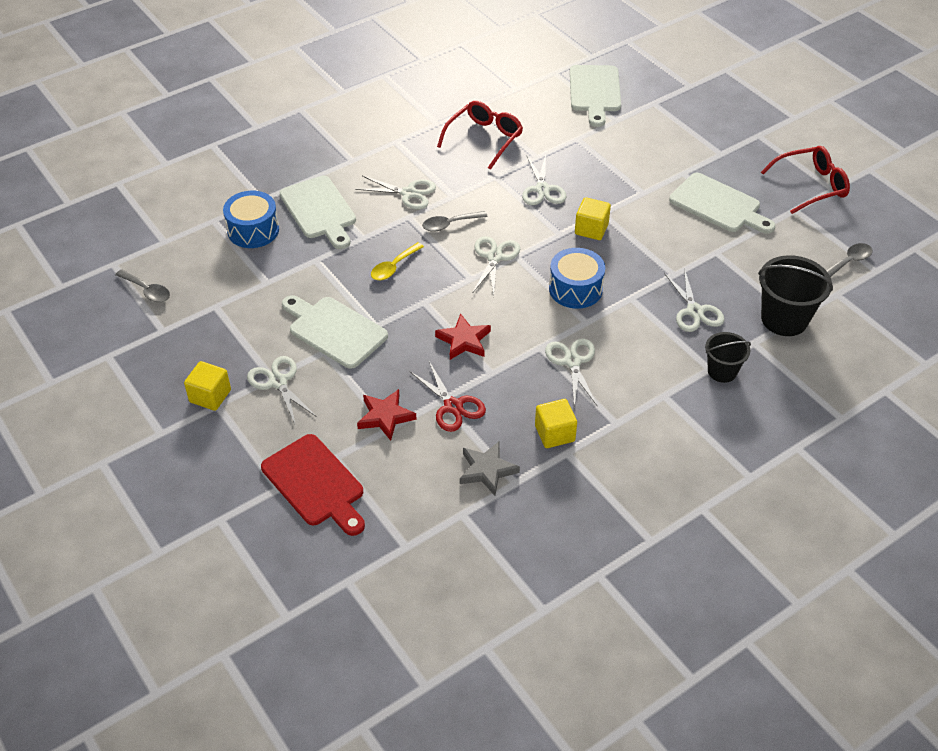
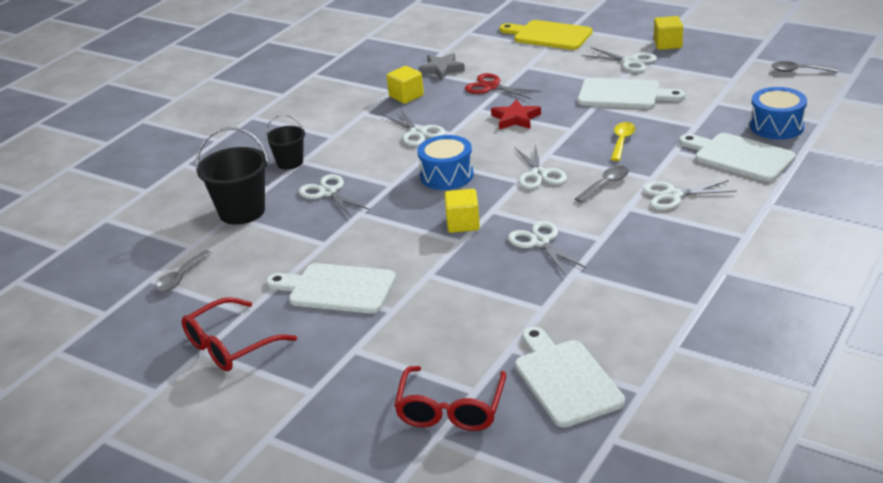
camera: 160 degrees right, 15 degrees down
red cutting board [261,434,365,536] -> yellow cutting board [499,20,593,50]
red star [357,389,417,441] -> none
red glasses [437,101,523,170] -> red glasses moved to [394,366,507,431]

